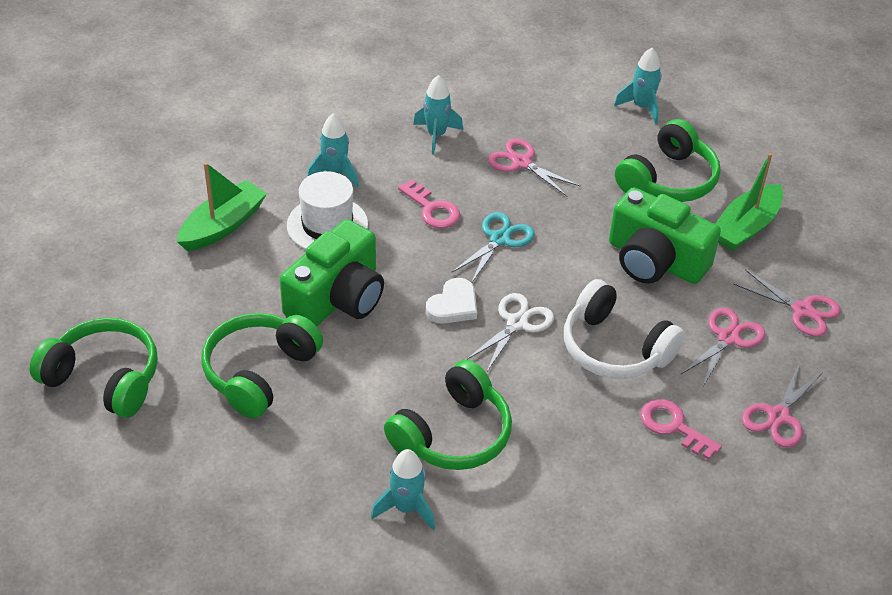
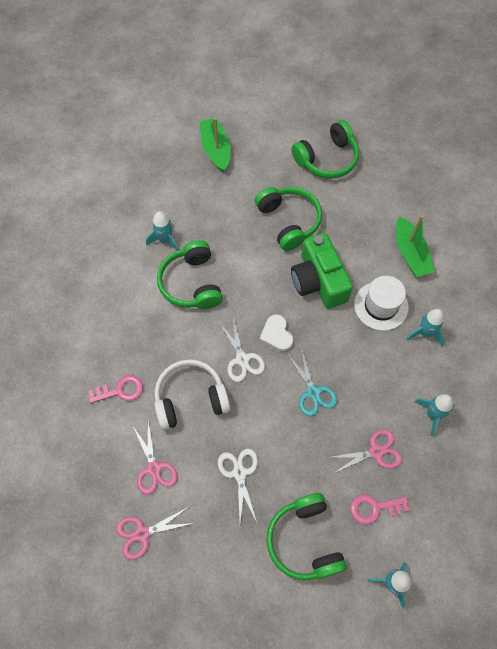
camera: 125 degrees right, 20 degrees up
pink key [398,180,460,228] -> pink key moved to [350,494,409,525]
green camera [609,187,721,284] -> white scissors [218,448,258,522]
green boat [716,153,783,251] -> green boat moved to [200,118,230,173]
pink scissors [742,364,823,448] -> none

